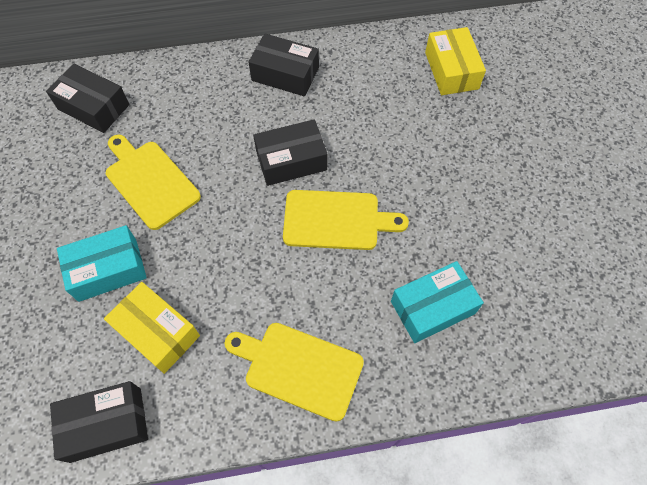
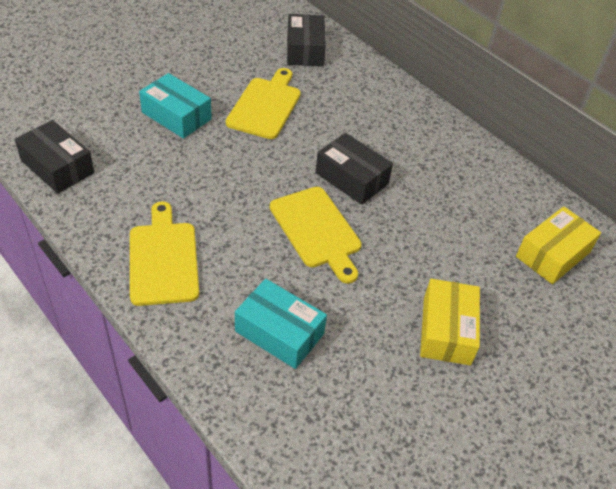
camera: 55 degrees right, 15 degrees down
yellow box [104,282,200,374] -> yellow box moved to [420,279,480,365]
black box [249,34,319,96] -> none

